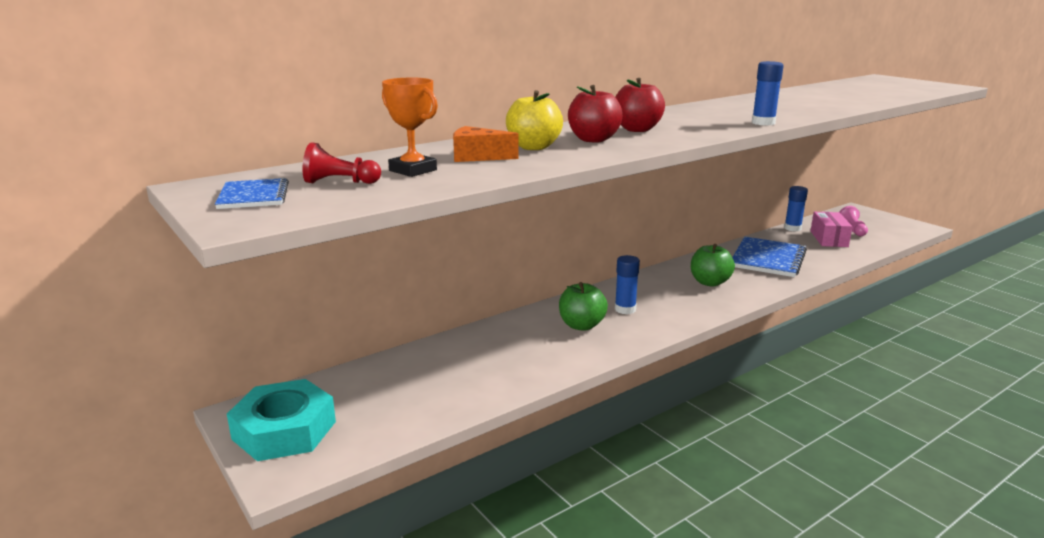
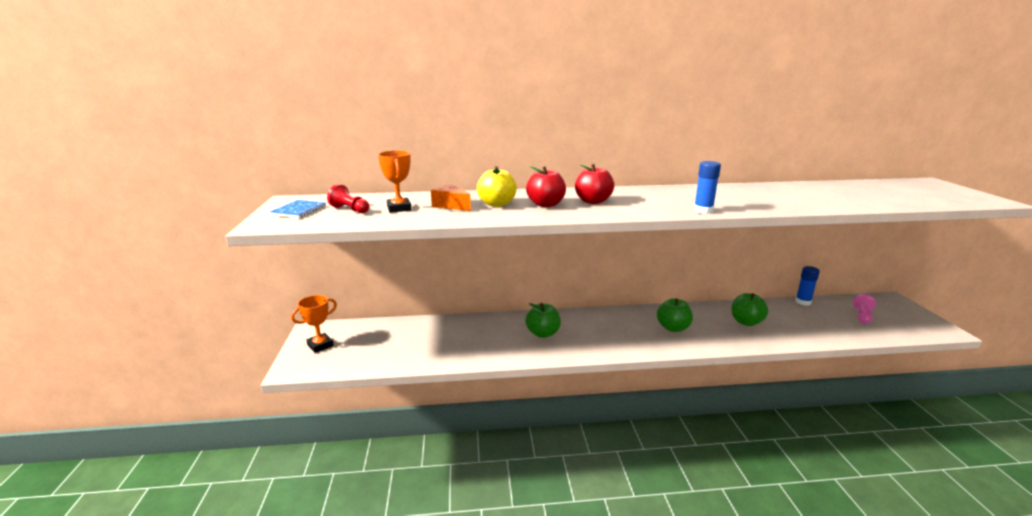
camera: 30 degrees right, 0 degrees up
turquoise nut [227,379,336,461] -> orange trophy [291,295,337,353]
blue glue stick [615,255,640,314] -> none
blue notebook [732,237,807,277] -> green apple [731,293,768,326]
pink box [811,212,853,247] -> none

